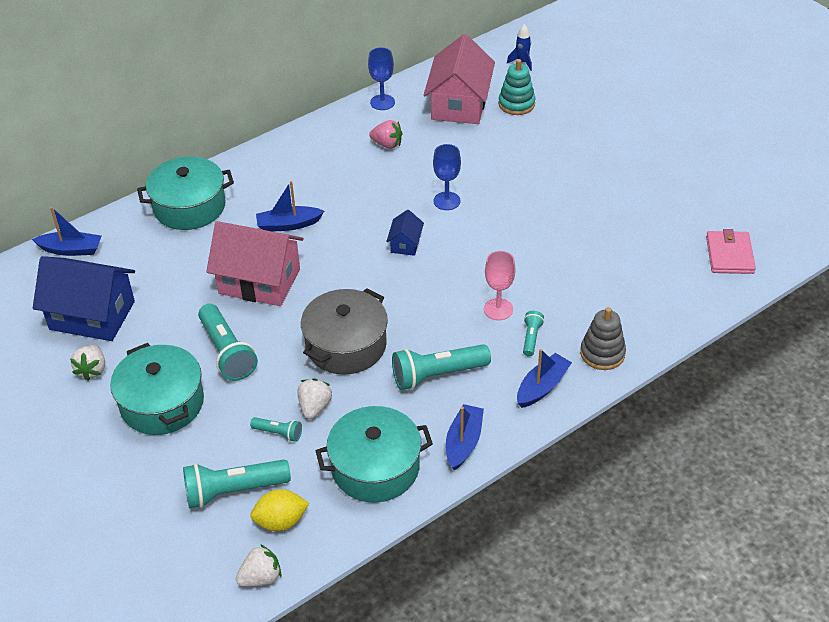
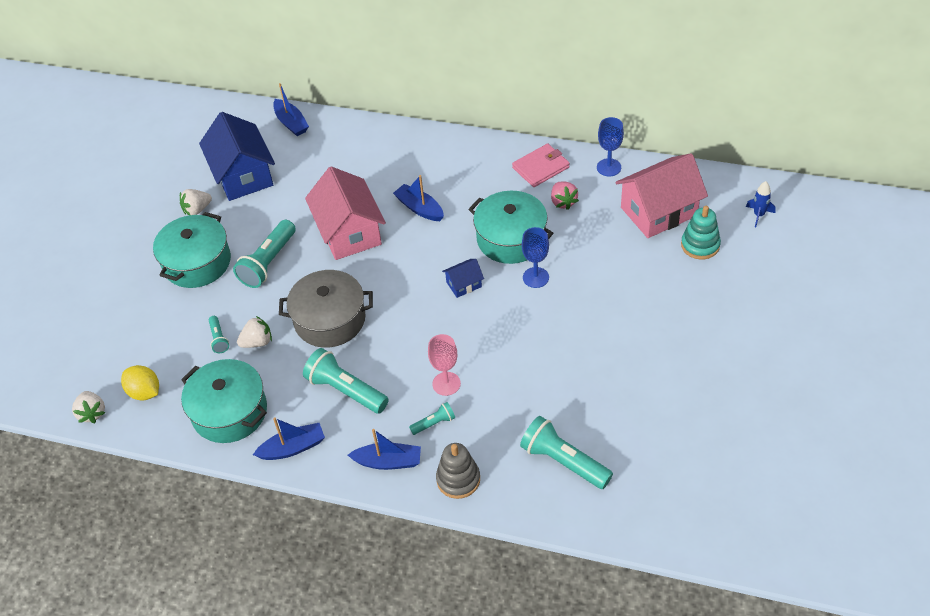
camera: 55 degrees right, 5 degrees up
turquoise pot [137,156,234,230] -> turquoise pot moved to [468,191,553,264]
turquoise flashlight [183,460,291,508] -> turquoise flashlight moved to [520,416,613,489]
white strawberry [236,544,281,587] -> white strawberry turned 45 degrees clockwise [72,391,105,423]
pink wallet [706,229,756,274] -> pink wallet moved to [512,143,570,187]

